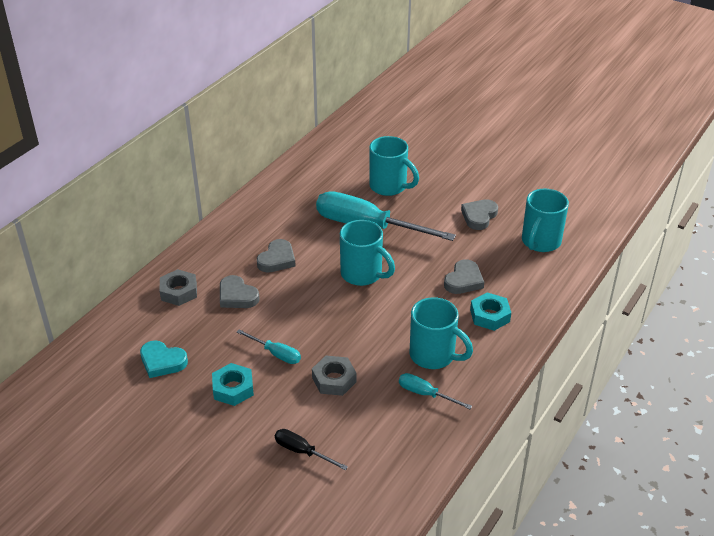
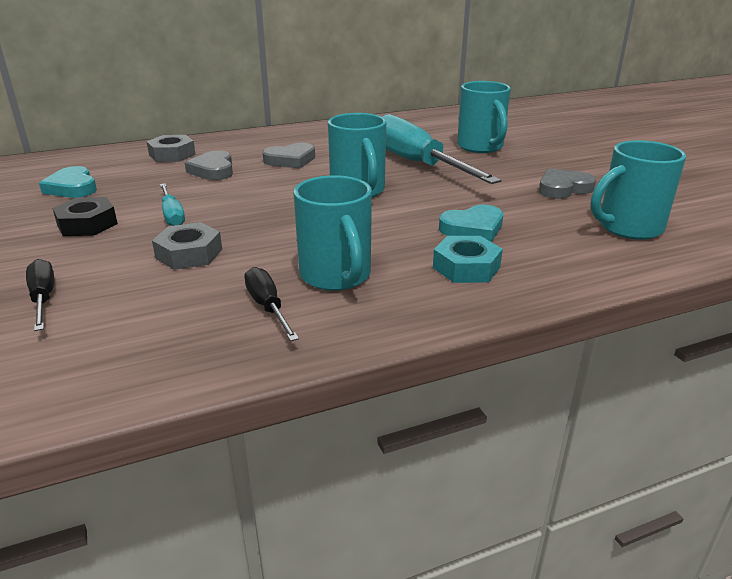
camera: 35 degrees right, 10 degrees down
turquoise nut [212,363,254,406] -> black nut [52,197,118,236]
turquoise screwdriver [399,373,472,409] -> black screwdriver [244,267,299,341]
grey heart [444,259,484,294] -> turquoise heart [439,205,503,242]

